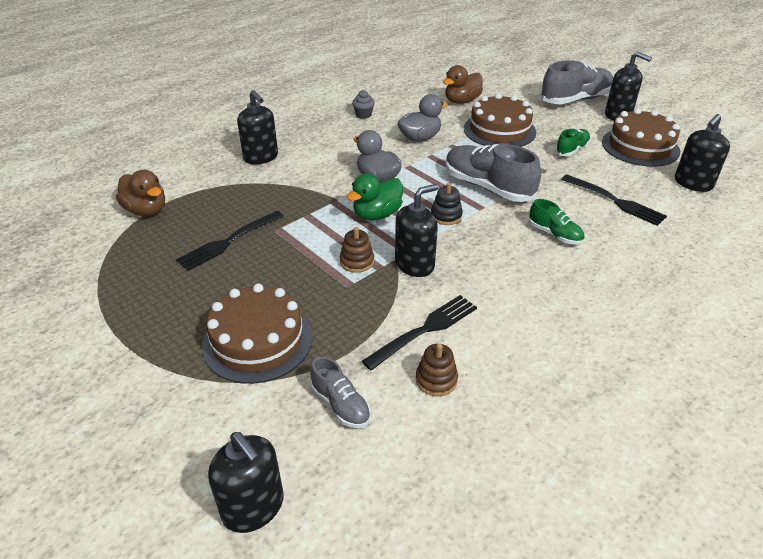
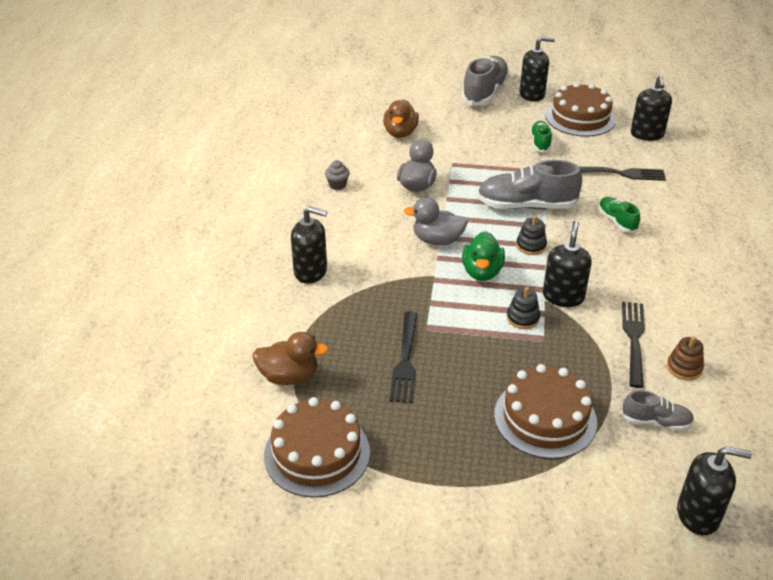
camera: 40 degrees left, 0 degrees up
brown stacking toy [340,227,374,273] -> black stacking toy [507,287,540,329]
brown cake [464,93,536,147] -> brown cake moved to [264,397,370,498]
green shoe [529,199,584,244] -> green shoe turned 120 degrees counterclockwise [598,197,640,232]

